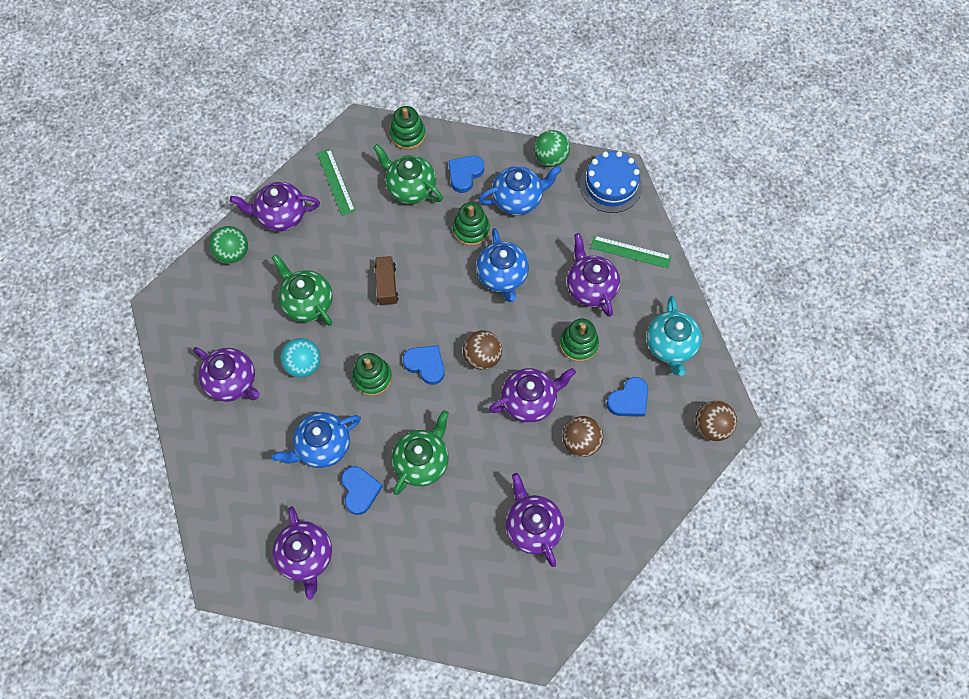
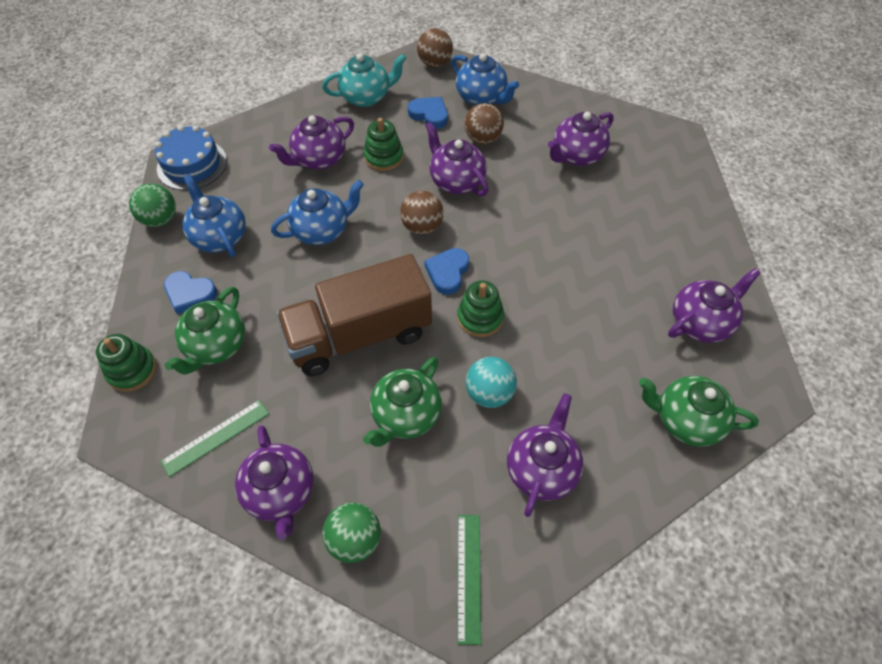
camera: 105 degrees left, 10 degrees down
blue teapot [272,412,361,468] -> blue teapot moved to [451,53,519,106]
blue heart [341,466,383,515] -> none
brown truck [375,256,399,306] -> brown truck [276,254,432,376], size x2.32
green teapot [392,410,449,495] -> green teapot moved to [639,376,759,447]
green stacking toy [453,202,490,246] -> none
green ruler [591,236,672,268] -> green ruler moved to [457,515,481,645]

